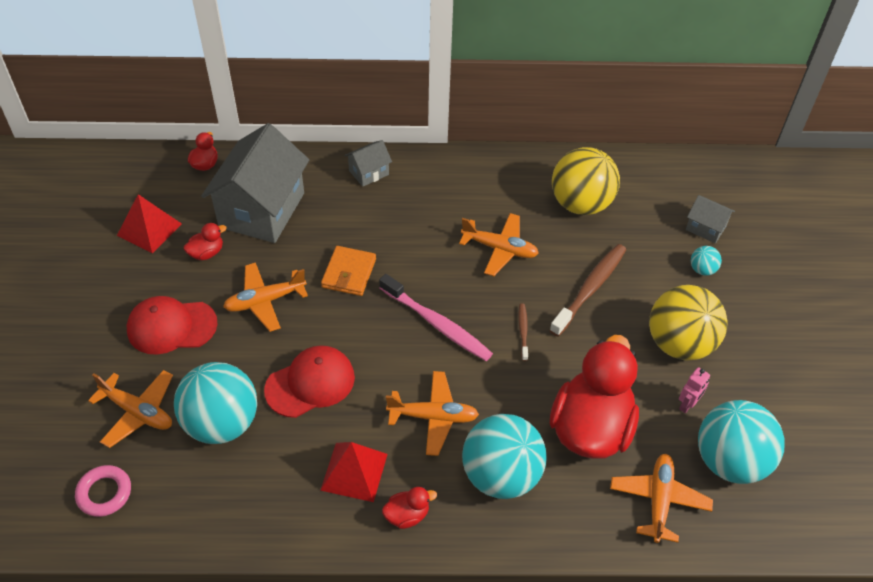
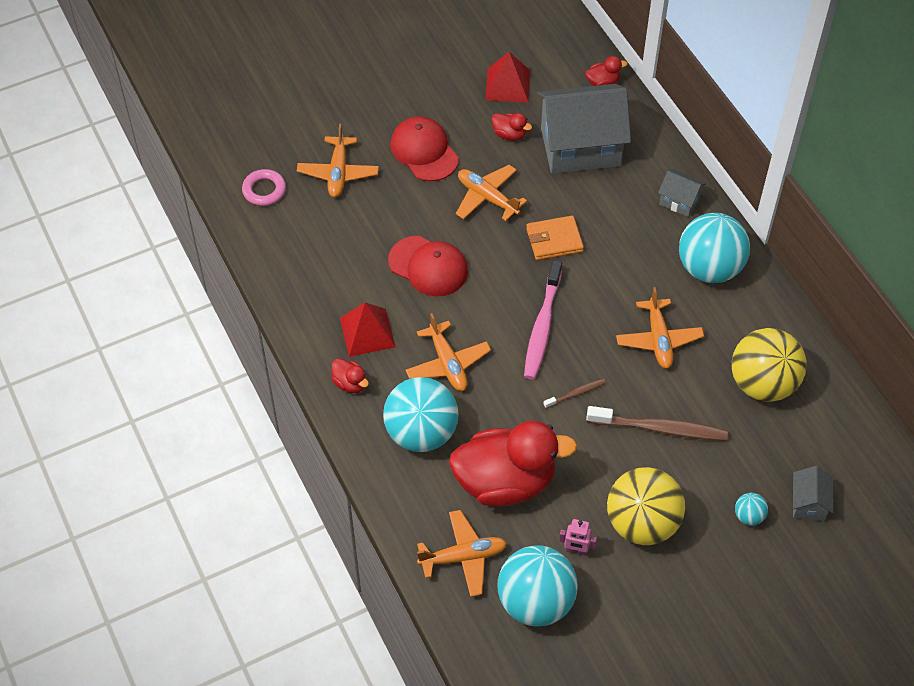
camera: 65 degrees right, 5 degrees up
turquoise ball [174,362,257,444] -> turquoise ball moved to [679,213,750,283]

